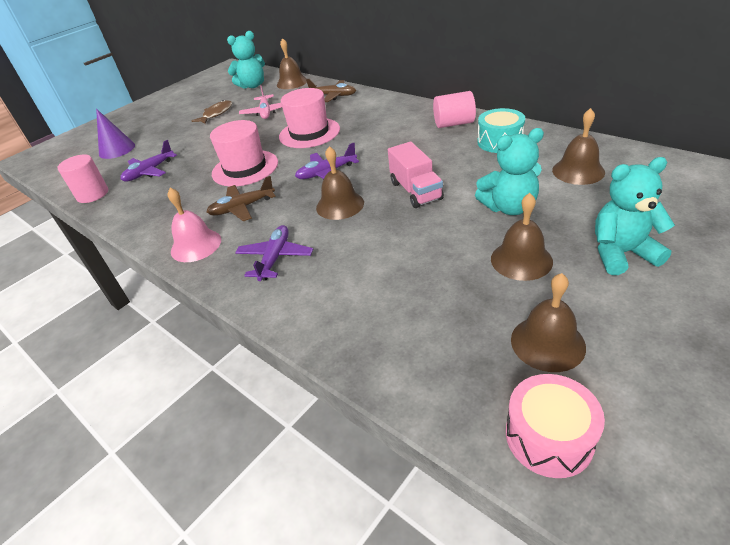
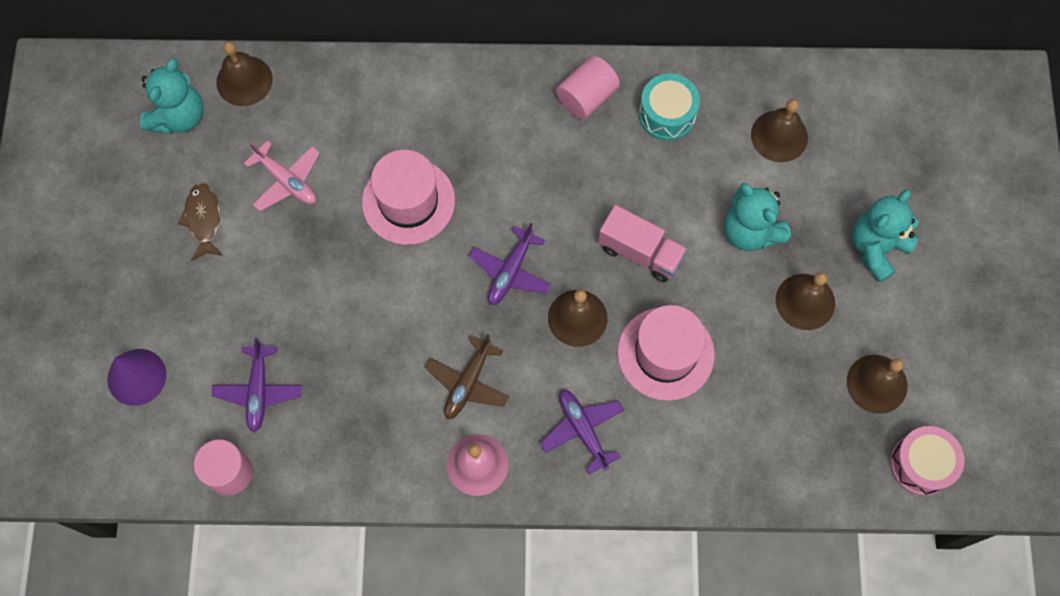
camera: 45 degrees left, 30 degrees up
pink hat [210,120,278,186] -> pink hat moved to [617,305,715,401]
brown plane [306,79,356,102] -> none
turquoise teddy bear [475,128,544,215] -> turquoise teddy bear turned 105 degrees clockwise [724,183,791,251]

